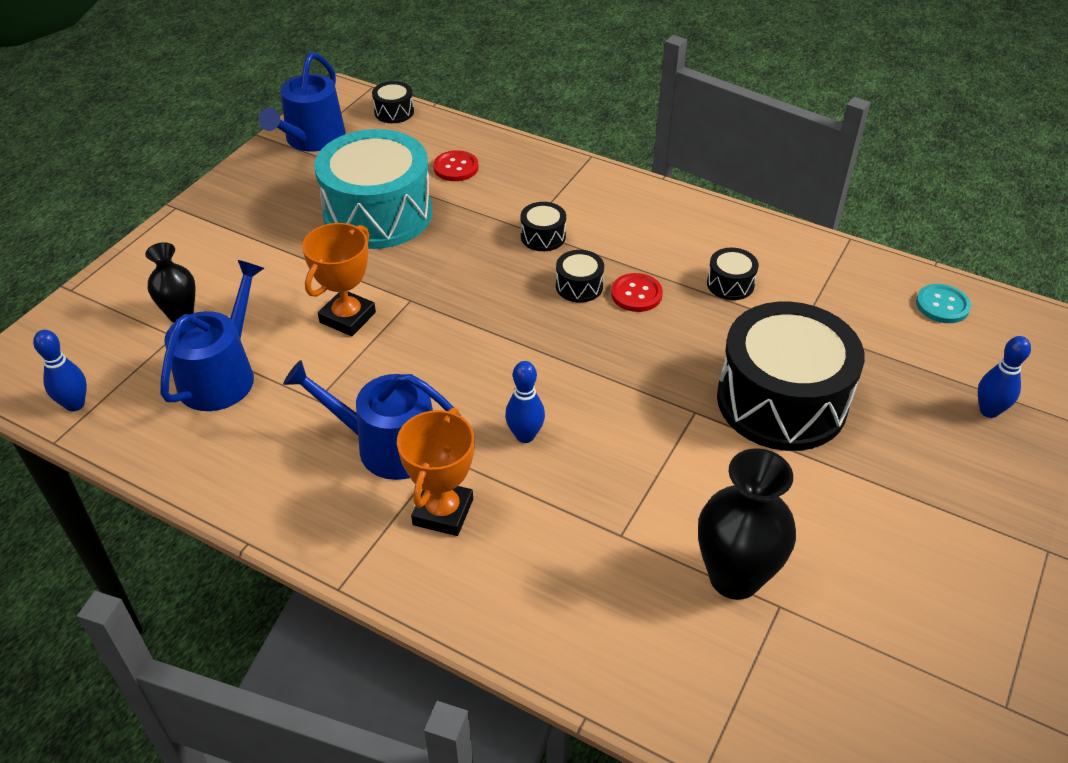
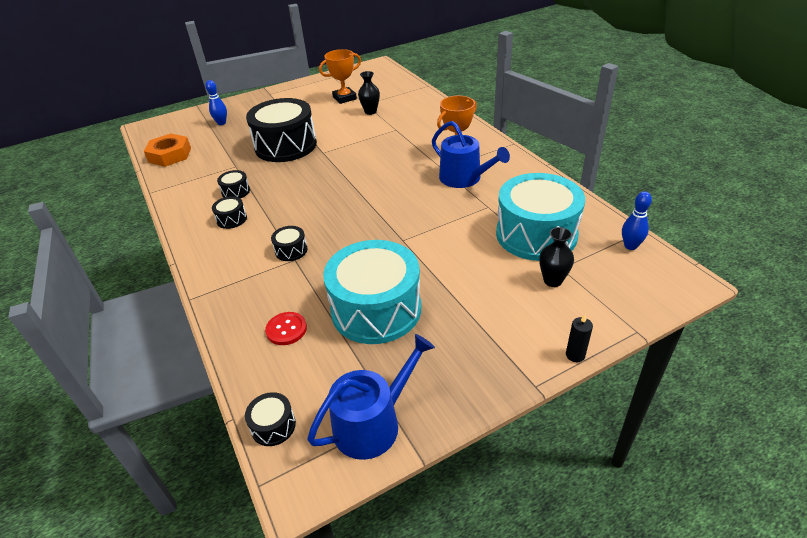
camera: 145 degrees left, 5 degrees down
blue watering can [160,260,264,411] -> turquoise drum [496,173,585,261]
orange trophy [302,223,376,336] -> orange trophy moved to [319,49,361,104]
blue bowling pin [505,361,545,443] -> none
black drum [556,250,604,303] -> black drum moved to [212,196,247,229]
red button [611,273,663,312] -> none
black vase [698,448,796,600] -> black vase [358,71,380,115], size x0.60
turquoise button [916,284,971,323] -> orange nut [144,133,191,167]
none -> black candle [566,314,593,362]

